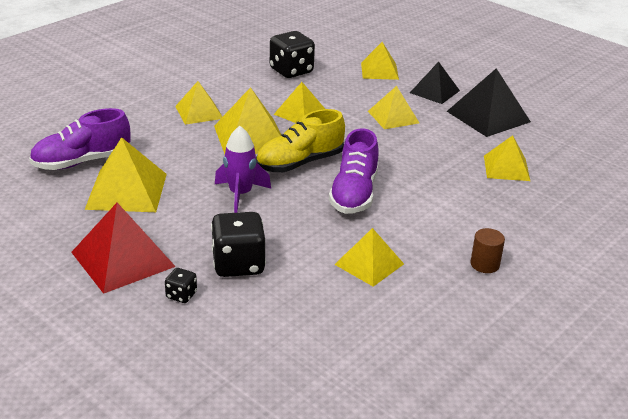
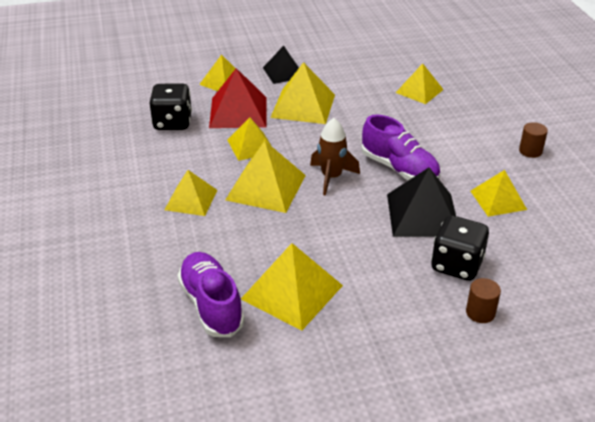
camera: 55 degrees left, 5 degrees up
purple shoe [29,108,131,170] -> purple shoe turned 150 degrees clockwise [177,252,245,337]
red pyramid [71,203,176,294] -> red pyramid moved to [209,68,267,128]
black dice [165,268,197,303] -> brown cylinder [466,278,501,323]
purple rocket [215,126,271,213] -> none
yellow shoe [256,109,345,172] -> brown rocket [310,118,360,196]
yellow pyramid [368,86,419,129] -> yellow pyramid [270,62,335,124], size x1.53
black pyramid [447,68,531,137] -> black pyramid moved to [387,167,456,237]

